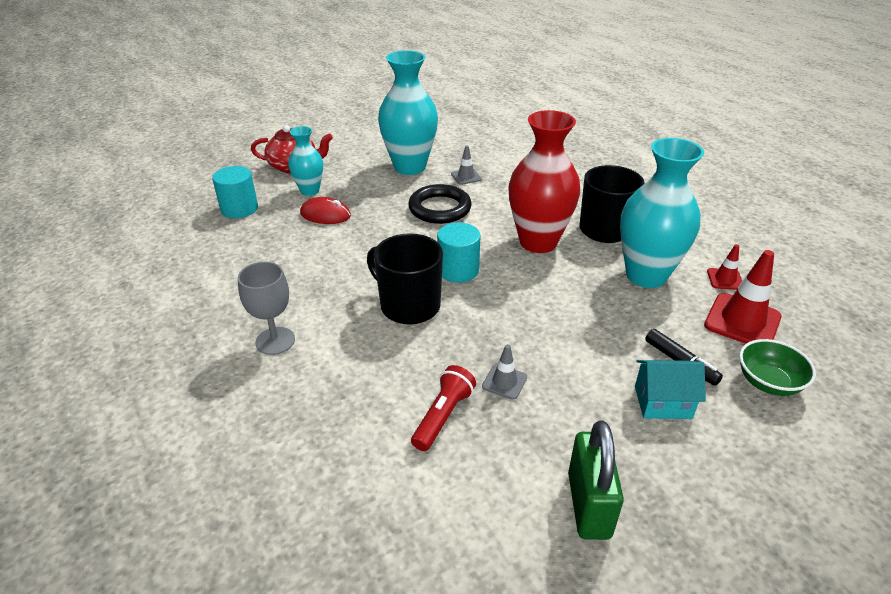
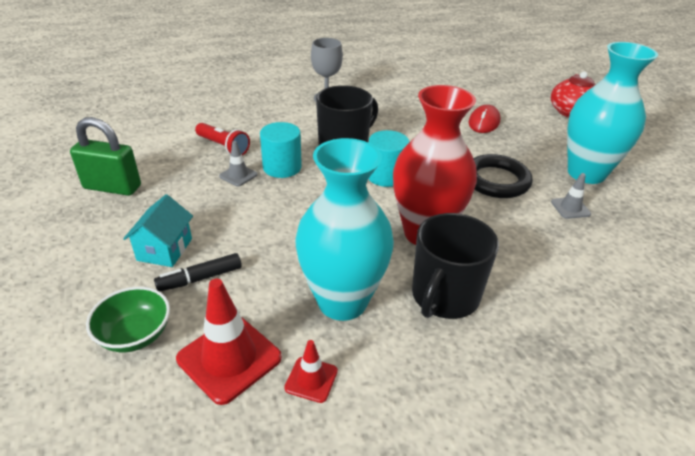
camera: 100 degrees right, 0 degrees up
turquoise cylinder [212,166,258,218] -> turquoise cylinder moved to [260,122,302,178]
turquoise vase [288,126,323,196] -> none

